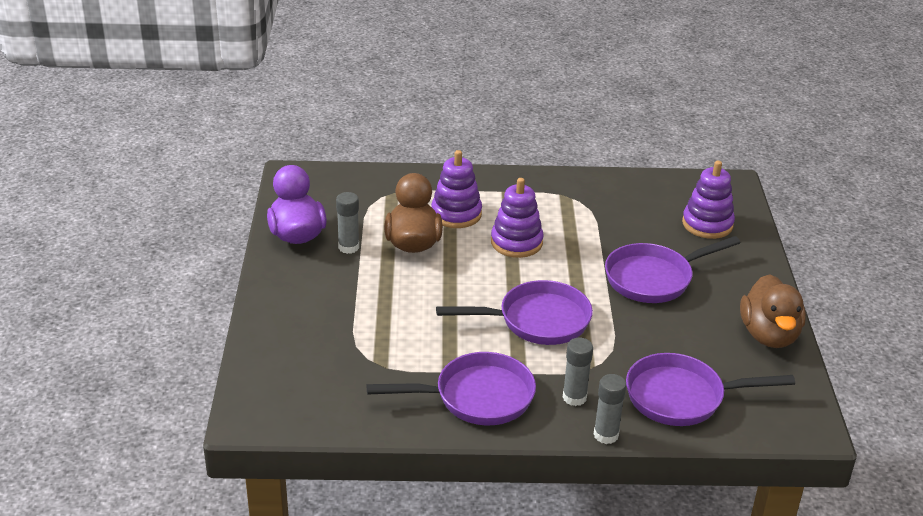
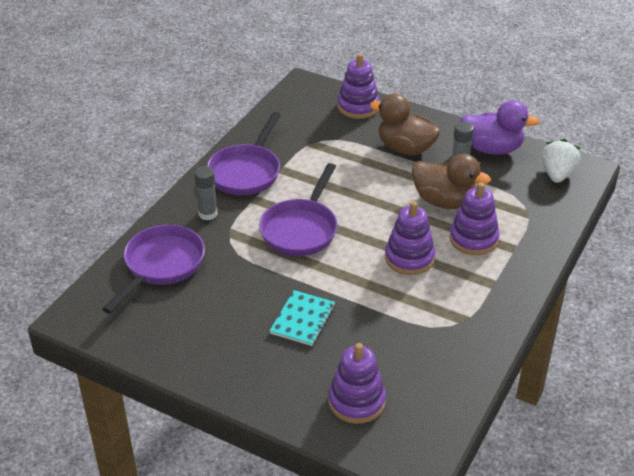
camera: 120 degrees right, 5 degrees up
grey glue stick [594,374,626,444] -> none
purple pan [605,236,741,303] -> turquoise notebook [270,290,335,346]
brown duck [740,274,806,348] -> brown duck moved to [370,93,441,155]
none -> purple stacking toy [337,54,380,119]
none -> white strawberry [542,139,580,183]

